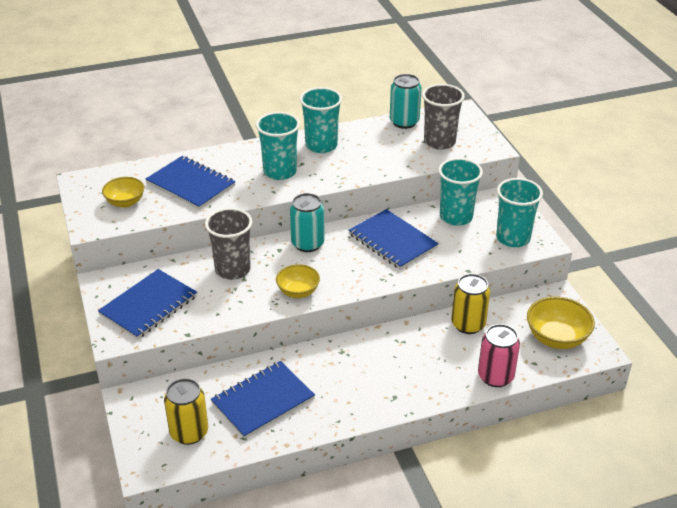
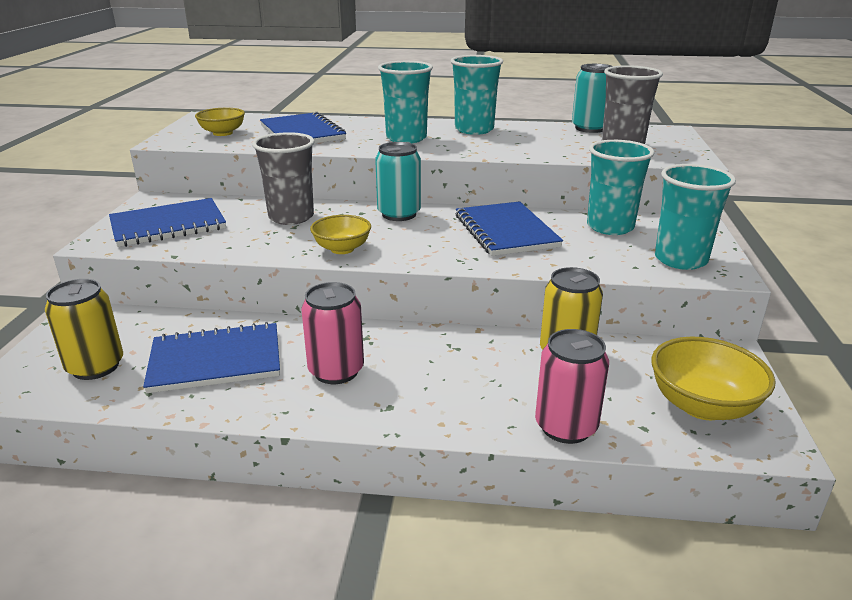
camera: 25 degrees right, 10 degrees down
none -> pink can [301,282,364,384]

